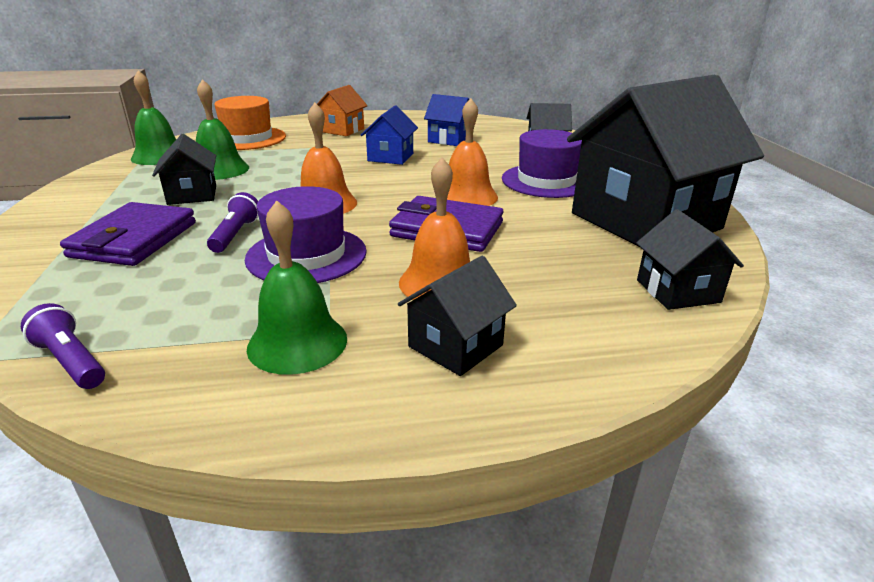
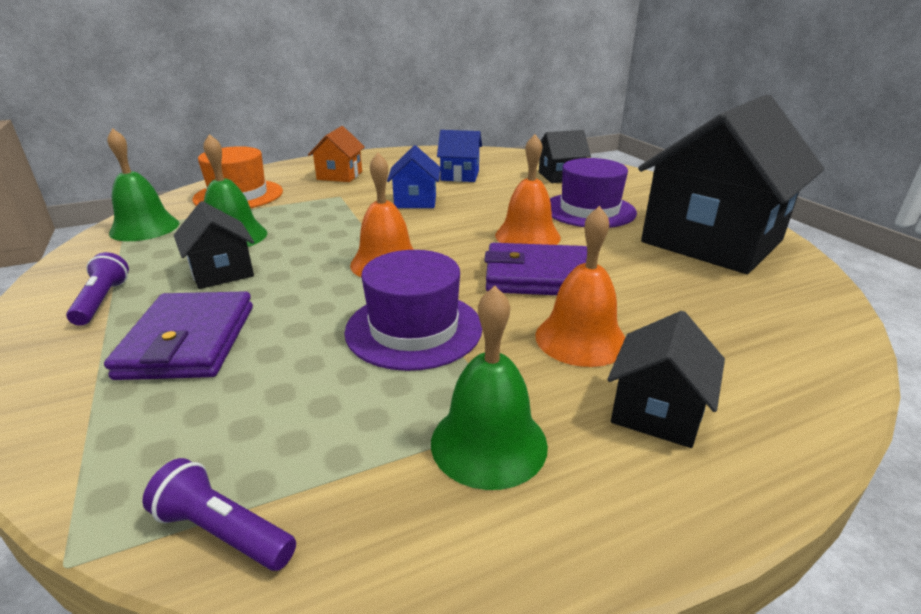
camera: 15 degrees left, 0 degrees up
purple flashlight [207,192,258,253] -> purple flashlight moved to [66,252,129,326]
black house [636,209,744,310] -> none

